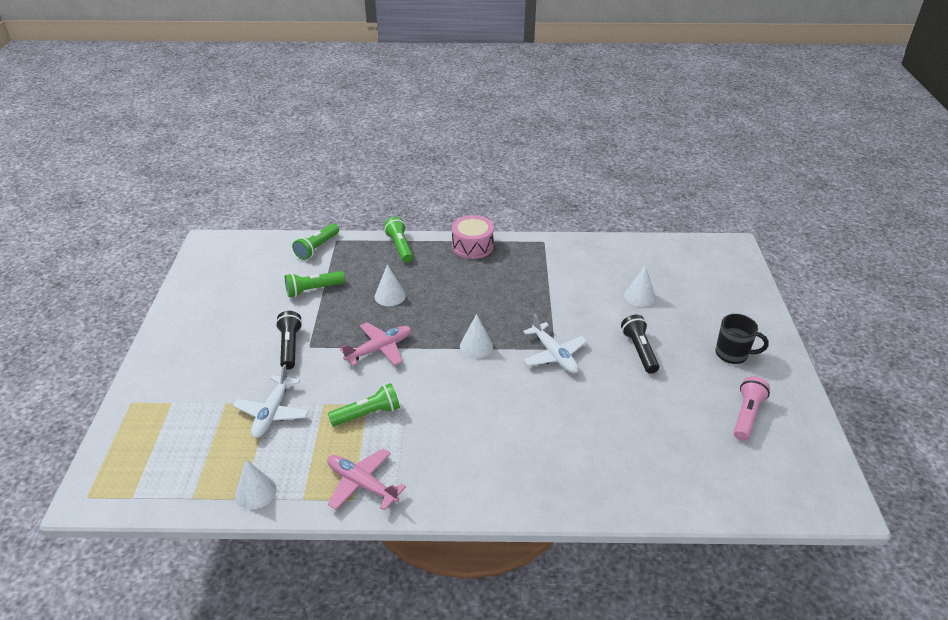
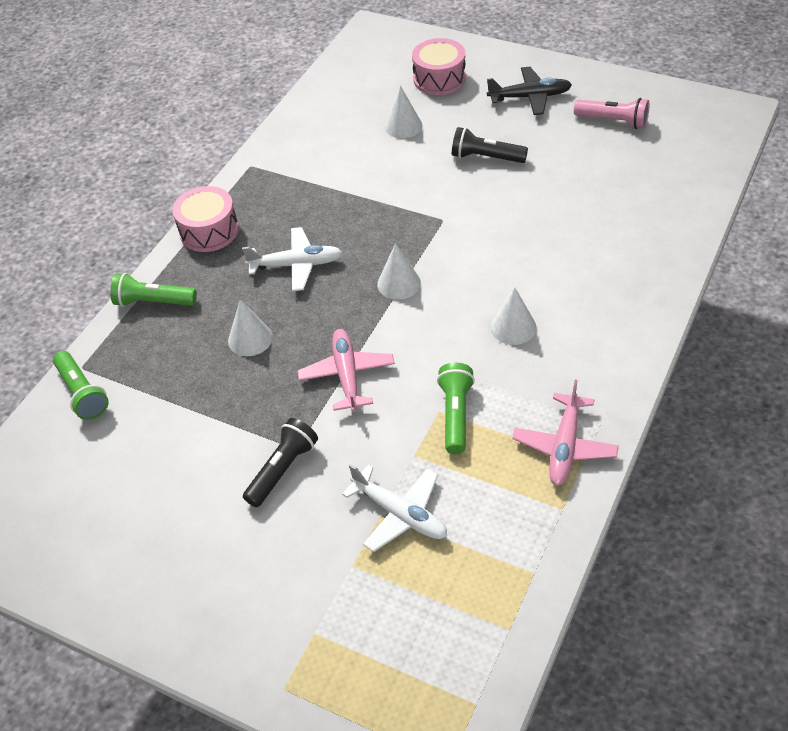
camera: 60 degrees left, 10 degrees up
white cone [235,459,277,510] -> white cone moved to [491,287,537,345]
black flashlight [276,311,302,370] -> black flashlight turned 105 degrees clockwise [243,418,318,507]
green flashlight [285,271,345,297] -> none
pink plane [327,449,406,511] -> pink plane turned 45 degrees counterclockwise [512,380,619,486]
white plane [523,314,587,373] -> white plane moved to [242,227,343,291]
black mug [715,314,769,364] -> black plane [487,67,572,115]
pink flashlight [734,376,770,441] -> pink flashlight turned 150 degrees clockwise [574,98,649,129]
none -> pink drum [412,38,466,95]

